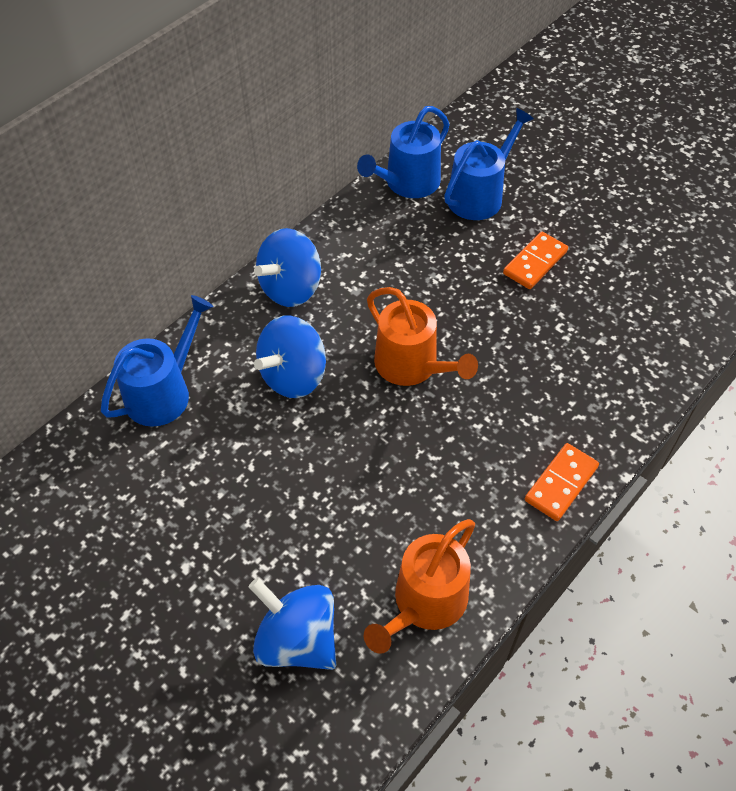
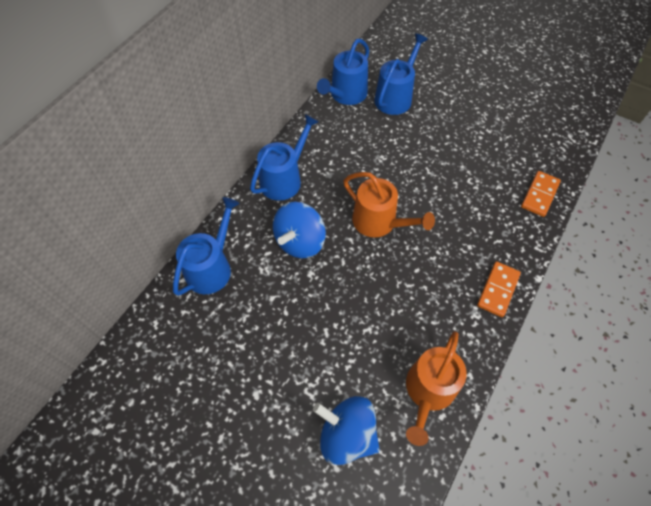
camera: 10 degrees left, 5 degrees up
blue spinning top [254,228,321,307] -> blue watering can [250,114,319,201]
orange domino [503,232,568,289] -> orange domino moved to [521,171,561,217]

